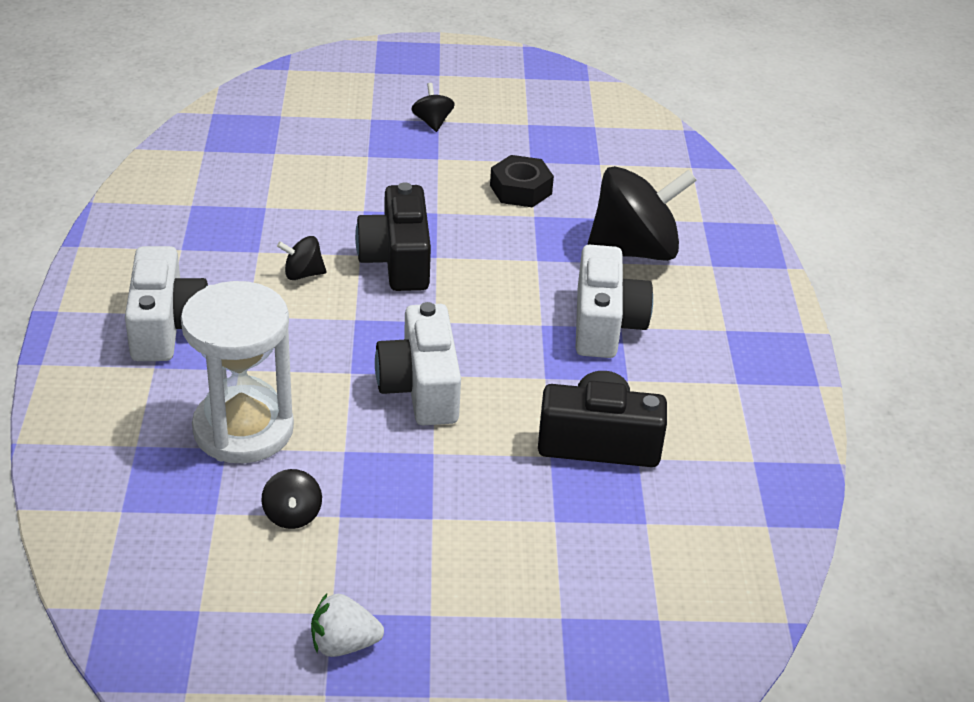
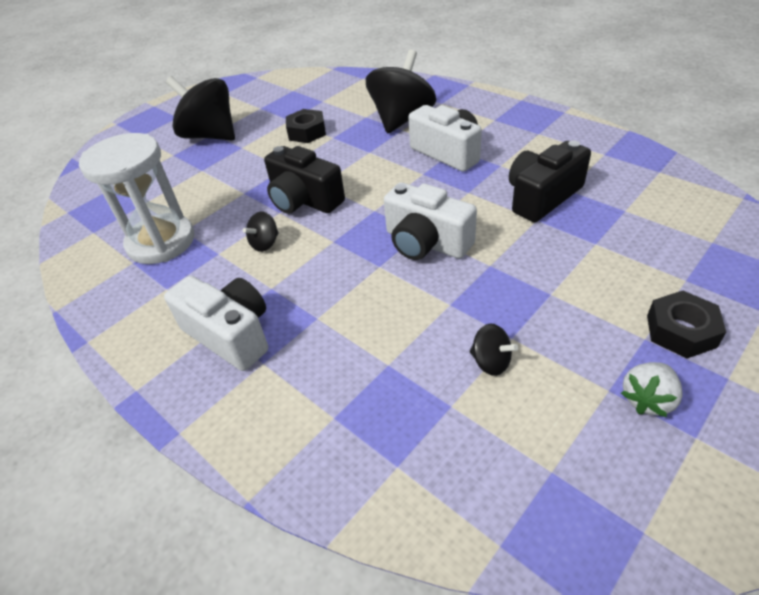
camera: 40 degrees left, 5 degrees up
white hourglass [181,281,294,463] -> white hourglass moved to [79,133,195,264]
black spinning top [411,83,455,132] -> black spinning top [166,76,235,140], size x2.31
none -> black nut [647,291,726,358]

